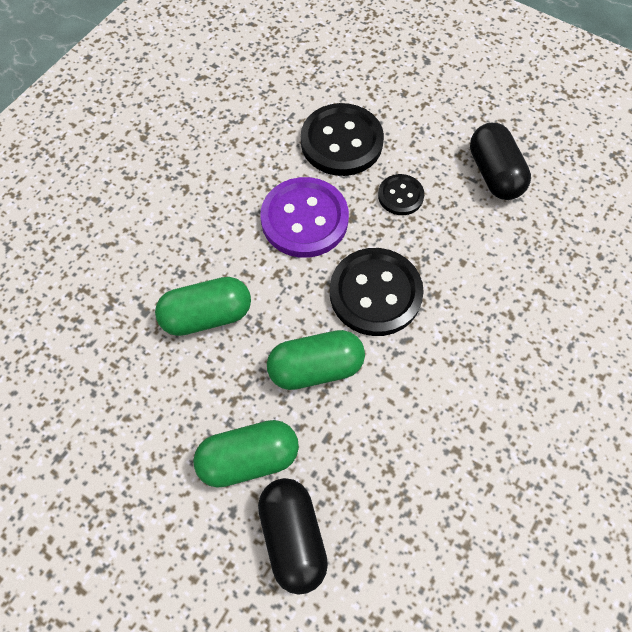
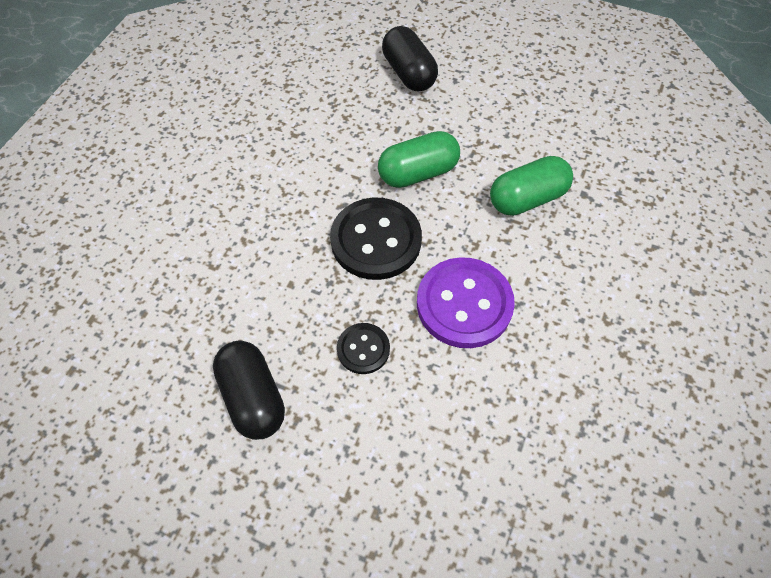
camera: 170 degrees right, 5 degrees down
green capsule [193,420,299,488] -> none
black button [301,103,384,176] -> none

